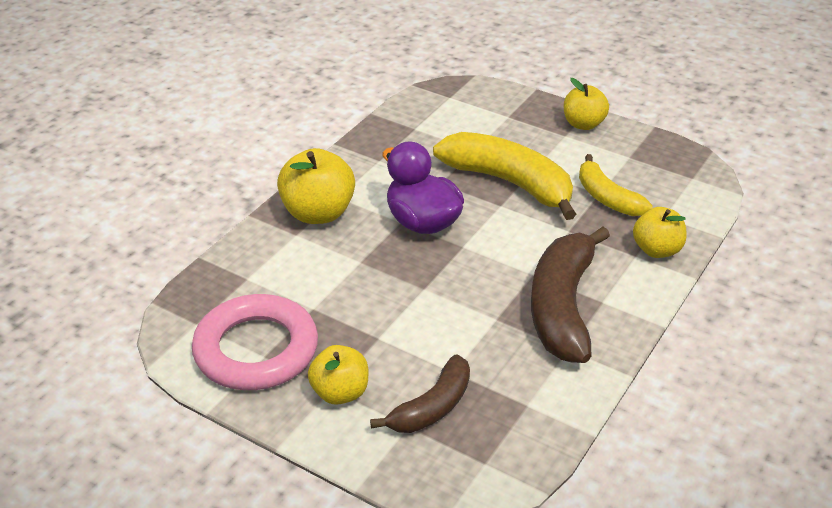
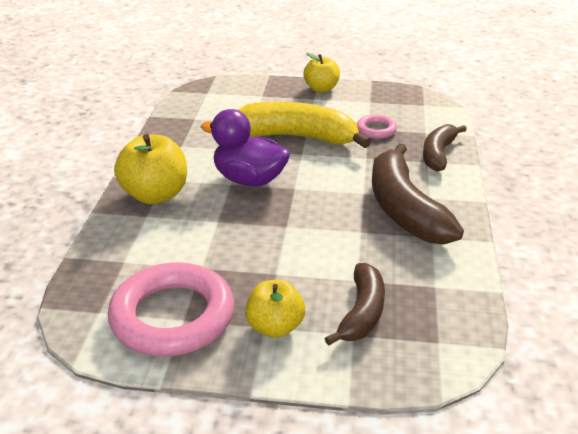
camera: 25 degrees left, 5 degrees down
yellow banana [579,154,653,216] -> pink ring [357,115,397,139]
yellow apple [633,207,687,258] -> brown banana [423,124,467,171]

